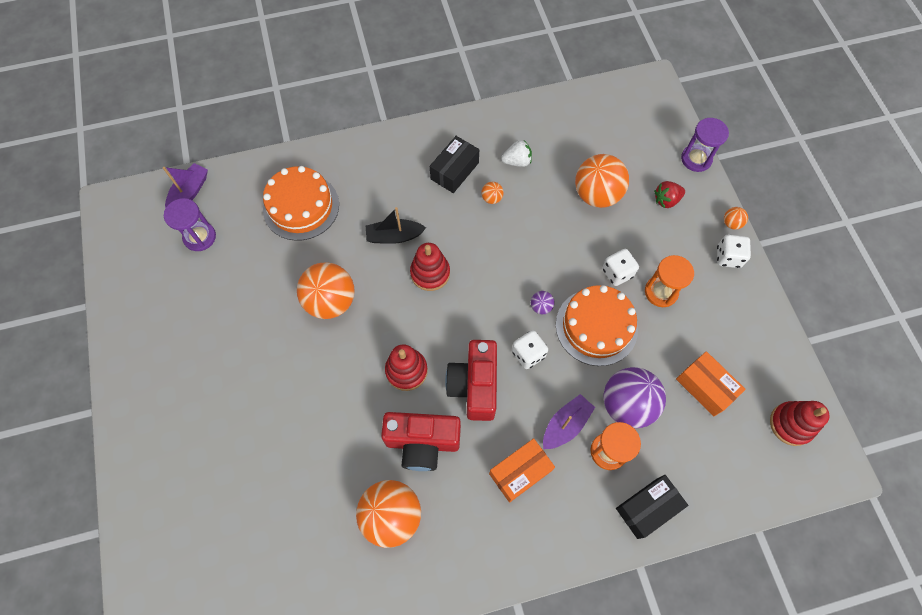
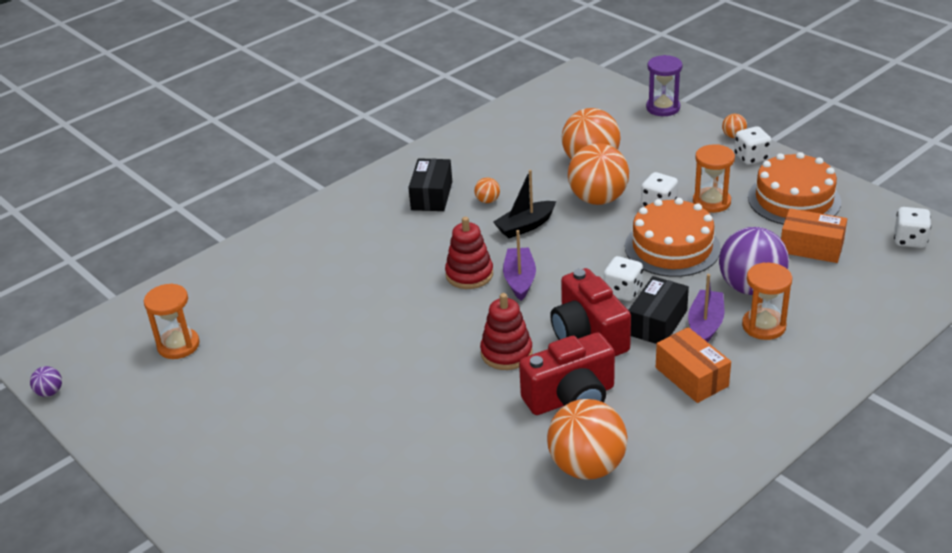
camera: 25 degrees left, 30 degrees down
purple boat [163,163,208,208] -> purple boat moved to [503,230,536,301]
purple hourglass [164,198,216,251] -> orange hourglass [144,283,200,359]
orange cake [263,166,339,241] -> orange cake moved to [748,152,841,225]
orange ball [297,262,355,319] -> orange ball moved to [568,143,629,205]
black boat [366,207,426,244] -> black boat moved to [493,170,556,238]
orange box [489,438,555,503] -> orange box turned 60 degrees counterclockwise [656,327,731,403]
white strawberry [501,140,532,167] -> none
purple ball [531,291,555,314] -> purple ball moved to [30,366,62,397]
black box [616,475,688,539] -> black box moved to [629,276,689,344]
red strawberry [654,181,685,208] -> none
red stacking toy [770,401,830,446] -> white dice [894,207,931,248]

